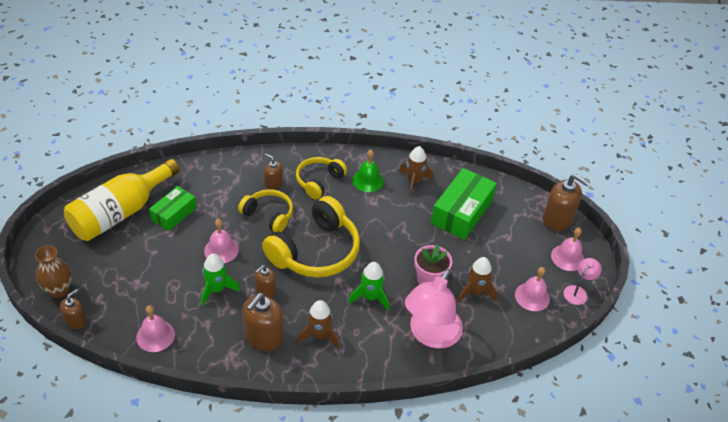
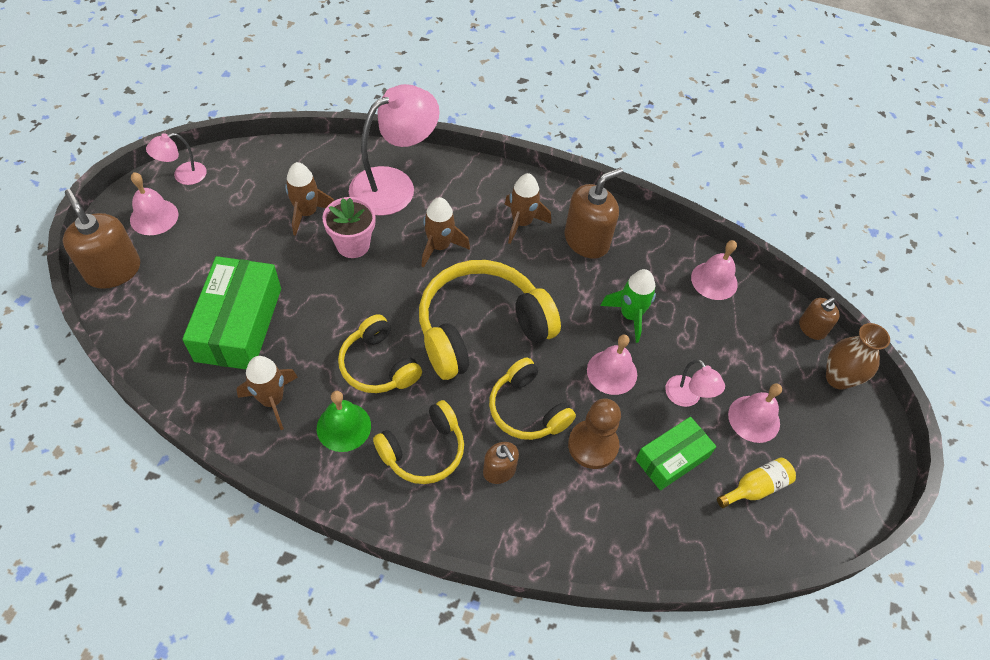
camera: 160 degrees left, 10 degrees up
yellow bottle [64,159,180,241] -> yellow bottle [717,457,796,508], size x0.42
brown soap dispenser [255,265,276,297] -> none
green rocket [348,262,389,311] -> brown rocket [421,197,470,268]
green box [431,168,497,240] -> green box turned 45 degrees counterclockwise [182,256,281,369]
pink bell [515,267,550,311] -> pink bell moved to [728,383,782,443]
none -> yellow headphones [338,314,422,393]
none -> brown pawn [568,398,621,469]
none -> pink lamp [665,359,725,407]

